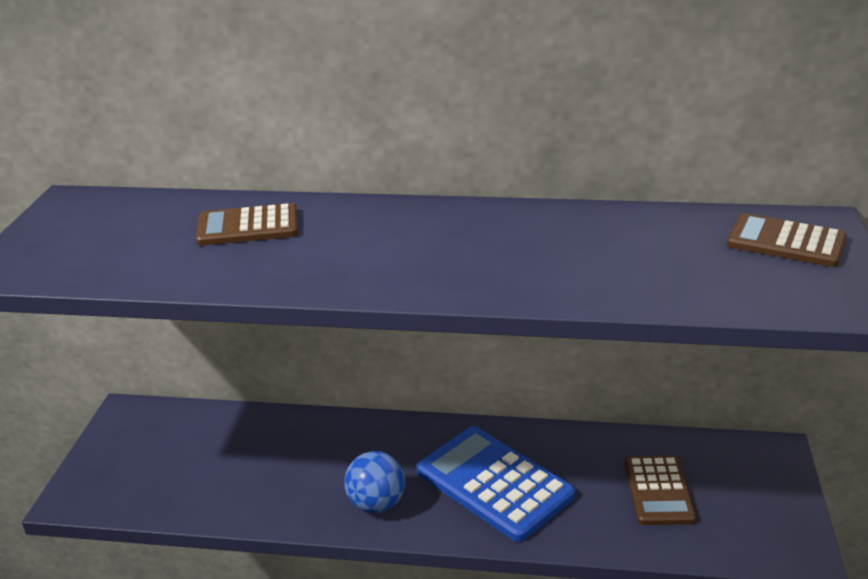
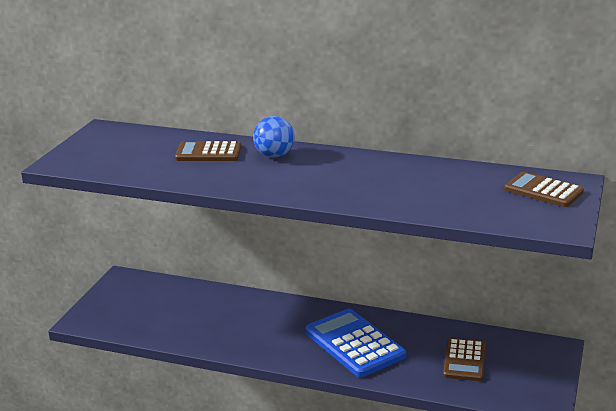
camera: 10 degrees right, 5 degrees down
blue ball [344,451,405,513] -> blue ball moved to [253,116,295,158]

